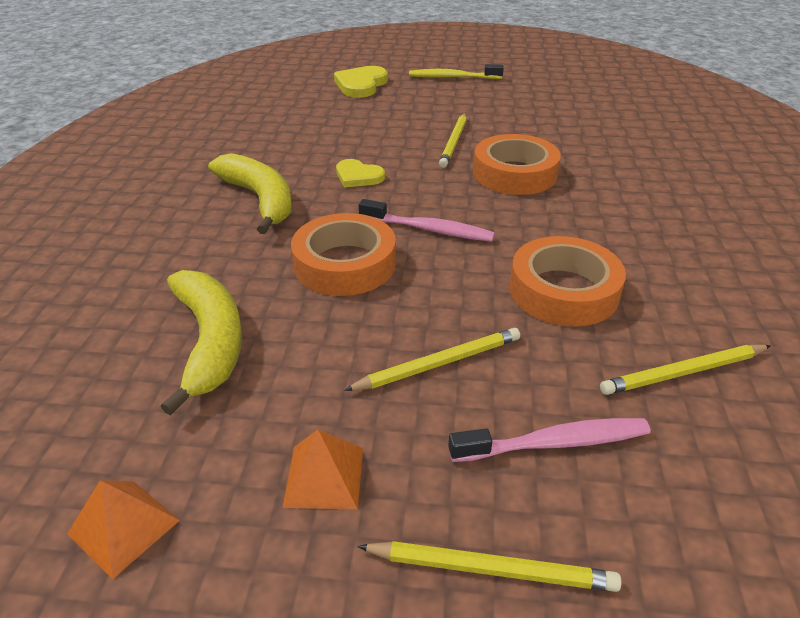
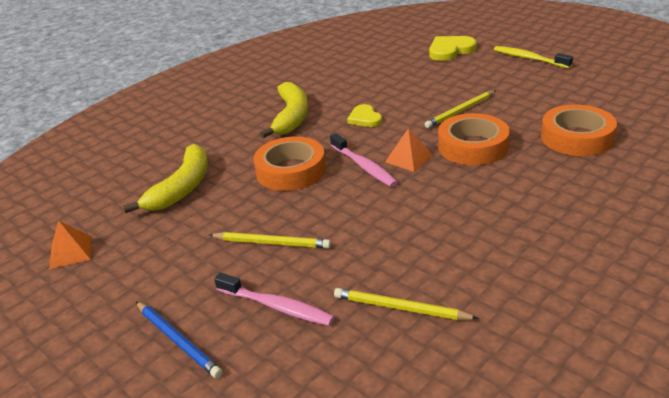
camera: 40 degrees right, 5 degrees down
orange pyramid [282,429,363,509] -> orange pyramid moved to [385,128,433,172]
yellow pencil [357,541,622,592] -> blue pencil [136,302,222,378]
orange tape [510,236,626,327] -> orange tape moved to [541,105,617,156]

